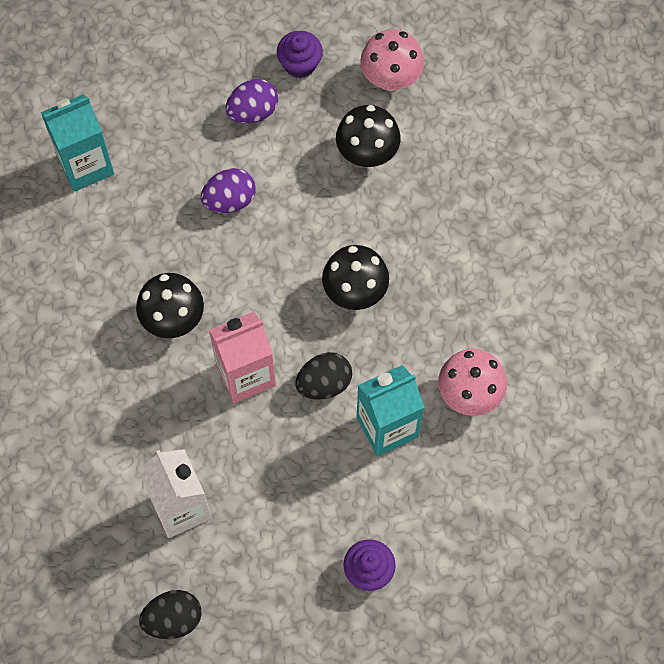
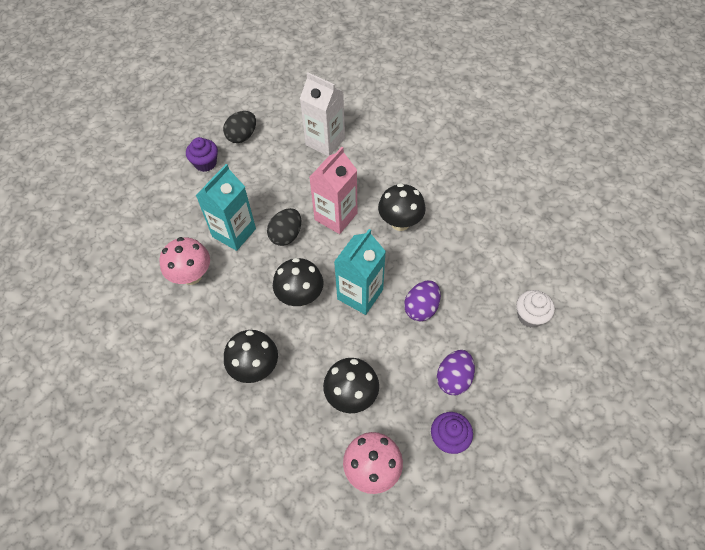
camera: 150 degrees right, 10 degrees down
turquoise carton [41,94,114,192] -> turquoise carton moved to [334,229,386,315]
black egg [139,590,202,639] -> black egg moved to [223,111,256,143]
none -> black mushroom [224,330,278,383]
none -> white cupcake [516,290,555,328]

